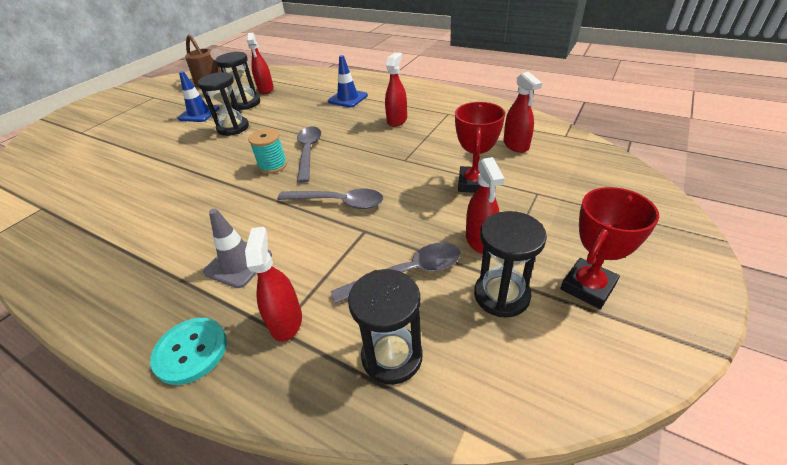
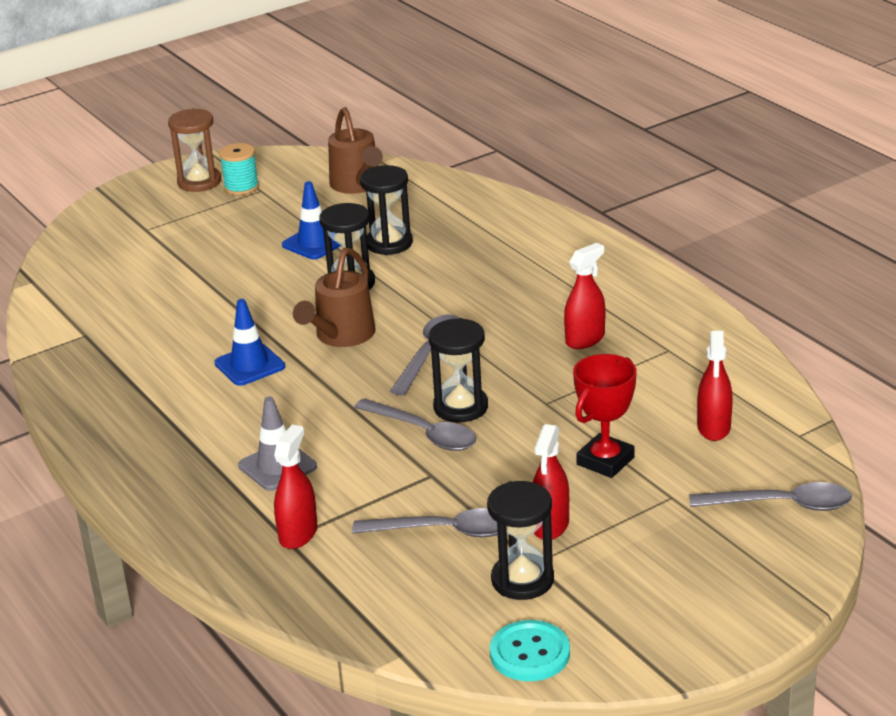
camera: 25 degrees right, 10 degrees down
turquoise button [150,318,227,385] -> turquoise button moved to [490,620,570,681]
red spray bottle [247,32,274,94] -> none
turquoise spool [248,129,287,174] -> turquoise spool moved to [219,143,259,195]
blue traffic cone [328,55,368,108] -> blue traffic cone moved to [214,299,285,386]
black hourglass [348,269,422,385] -> black hourglass moved to [428,318,488,422]
red trophy [560,187,659,309] -> none
none -> brown hourglass [168,108,221,192]
none -> brown watering can [293,248,376,347]
none -> grey spoon [690,482,852,511]

